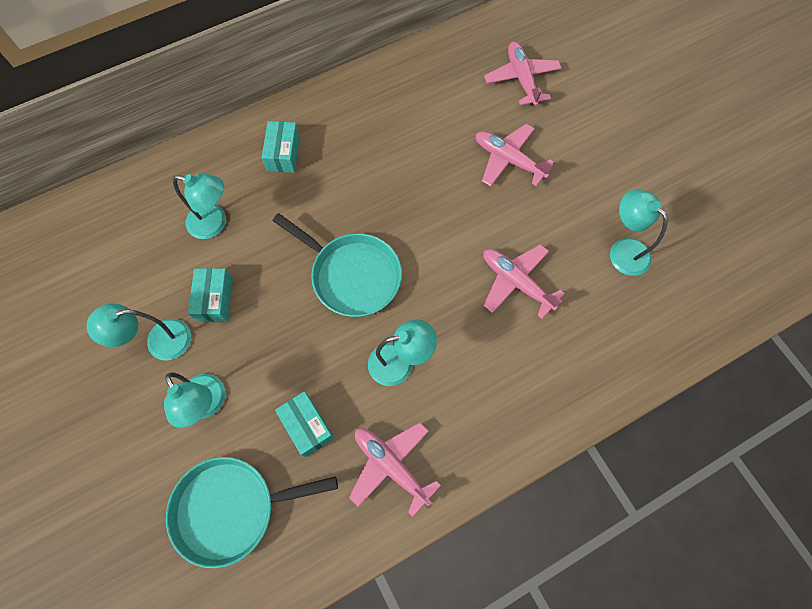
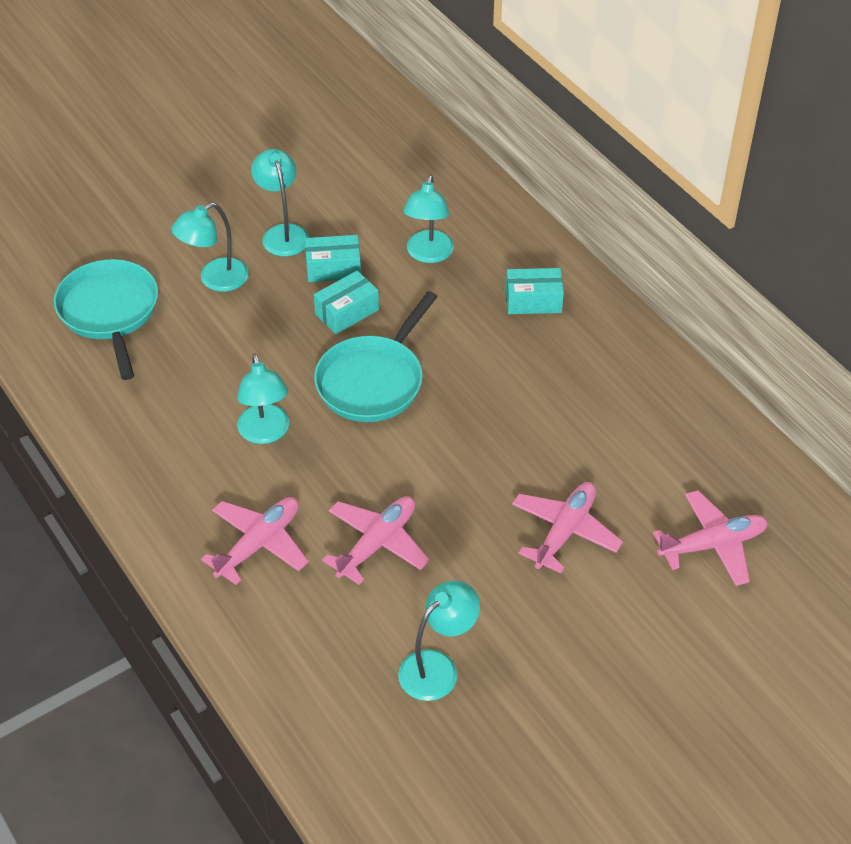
camera: 85 degrees right, 20 degrees down
turquoise box [275,391,334,457] -> turquoise box moved to [314,271,379,334]
pink plane [349,423,441,517] -> pink plane moved to [201,497,309,585]

